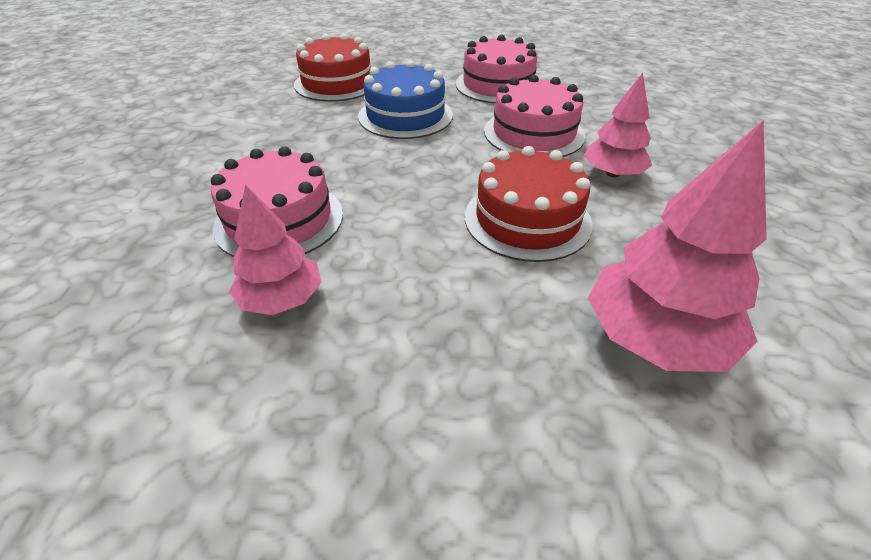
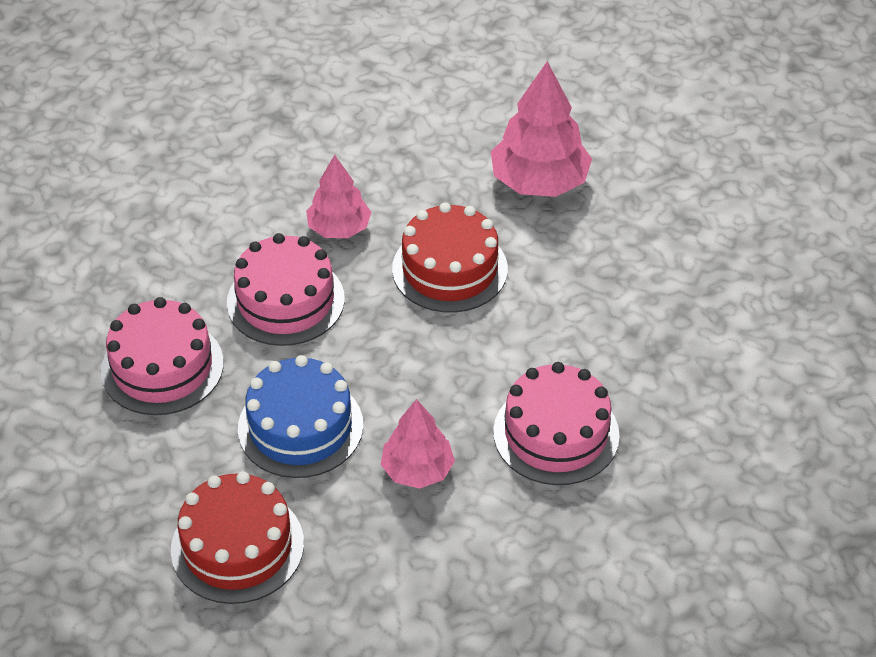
camera: 115 degrees left, 5 degrees up
pink tree [229,185,322,315] -> pink tree moved to [381,399,455,489]

